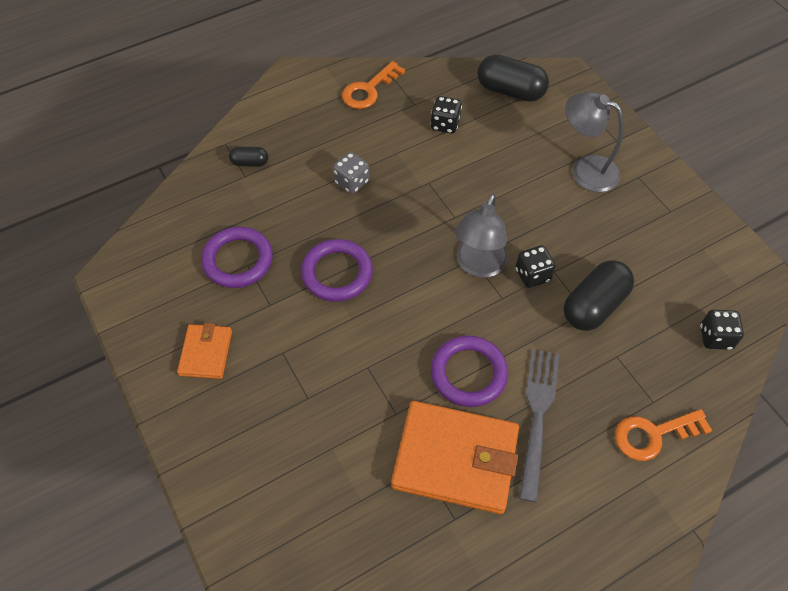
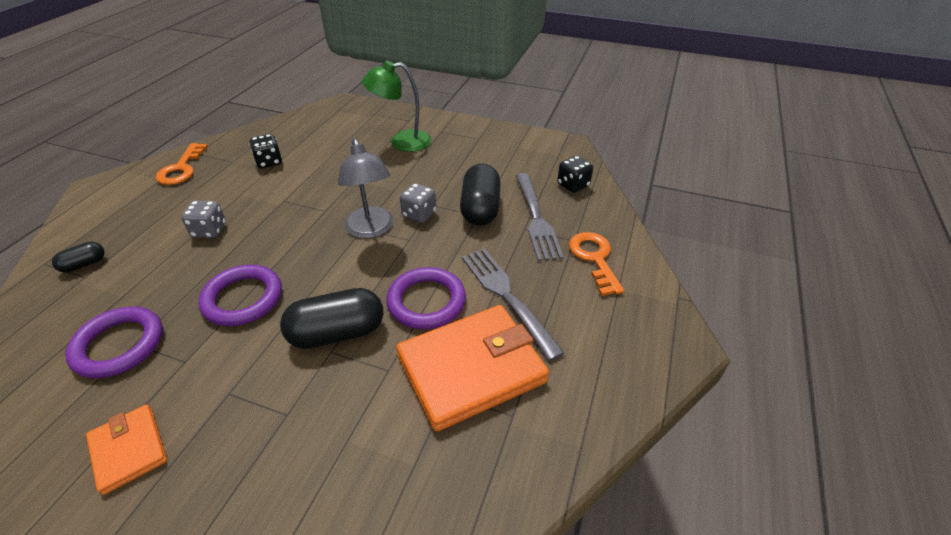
camera: 40 degrees left, 15 degrees down
black capsule [477,54,549,102] -> black capsule moved to [280,288,383,349]
black dice [515,245,556,288] -> grey dice [400,183,436,223]
grey lamp [565,91,624,192] -> green lamp [362,61,431,152]
orange key [615,409,712,461] -> orange key turned 135 degrees clockwise [569,232,624,296]
none -> grey fork [516,173,564,261]

